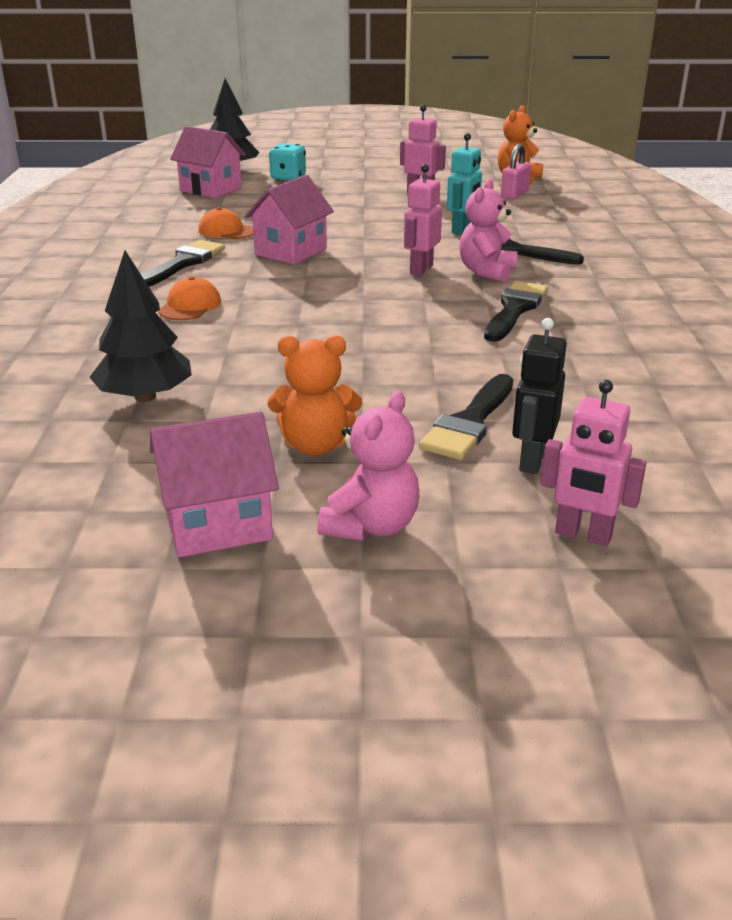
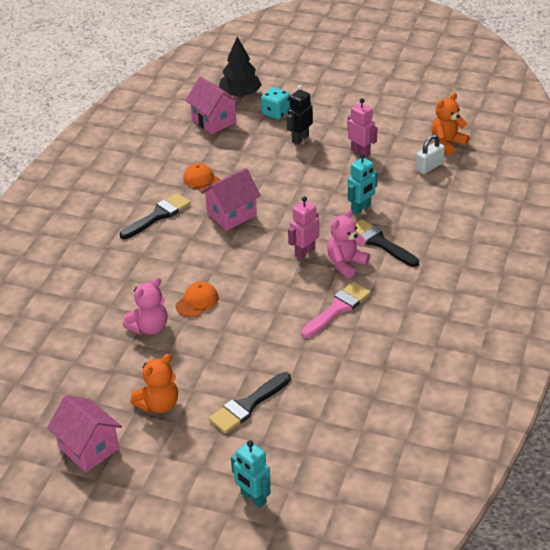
camera: 20 degrees right, 10 degrees up
black tree [89,251,192,402] -> none
pink house [150,411,279,557] -> pink house turned 45 degrees clockwise [47,395,122,472]
orange cap [158,276,221,320] -> orange cap moved to [176,281,218,317]
orange teddy bear [268,335,362,455] -> orange teddy bear turned 60 degrees counterclockwise [131,354,178,413]
pink teddy bear [317,391,419,541] -> pink teddy bear moved to [123,277,168,335]
black brush [484,281,548,342] -> pink brush [301,282,371,338]
pink padlock [501,144,531,200] -> white padlock [416,134,445,174]
black robot [512,318,567,474] -> black robot moved to [287,85,313,145]
pink robot [540,380,646,546] -> turquoise robot [231,440,271,508]

